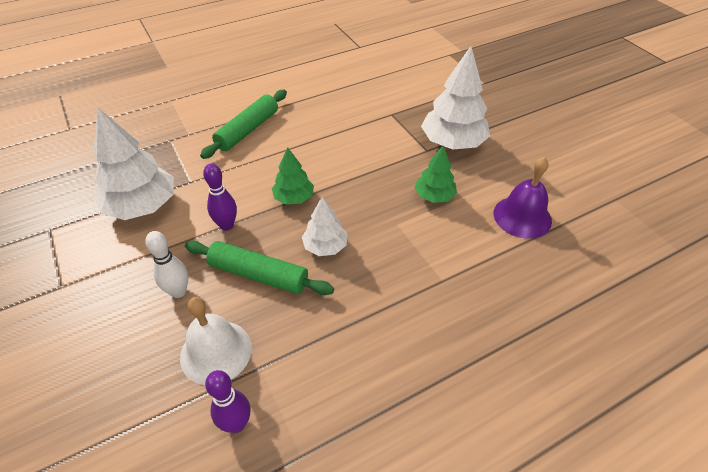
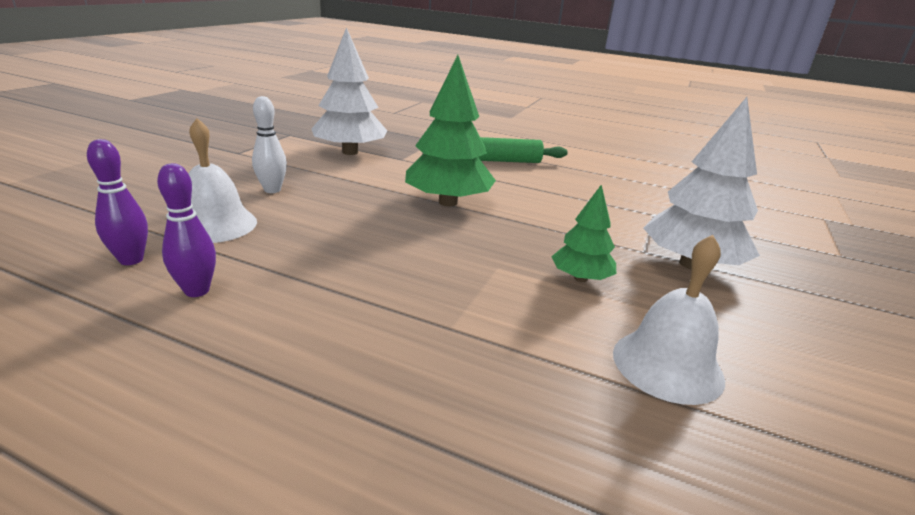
camera: 50 degrees right, 20 degrees down
green rolling pin [185,241,334,295] -> none
purple bowling pin [203,164,237,231] -> purple bowling pin moved to [157,163,216,297]
green tree [272,147,314,205] -> green tree [405,55,496,206], size x1.77
white tree [302,197,348,256] -> none
purple bell [494,157,552,239] -> white bell [613,235,725,405]

